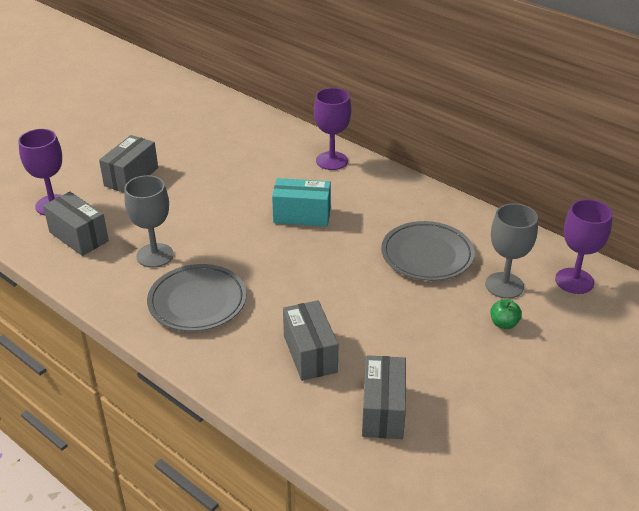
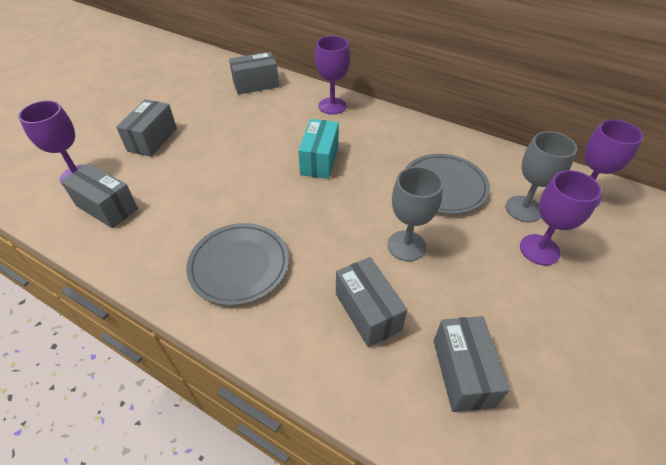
camera: 10 degrees left, 10 degrees up
grey goblet [124,175,174,268] -> grey goblet moved to [387,166,443,261]
turquoise box [272,178,331,227] -> turquoise box turned 75 degrees counterclockwise [298,119,339,179]
green apple [490,299,522,329] -> purple goblet [520,170,602,265]
none -> grey box [229,52,279,95]

